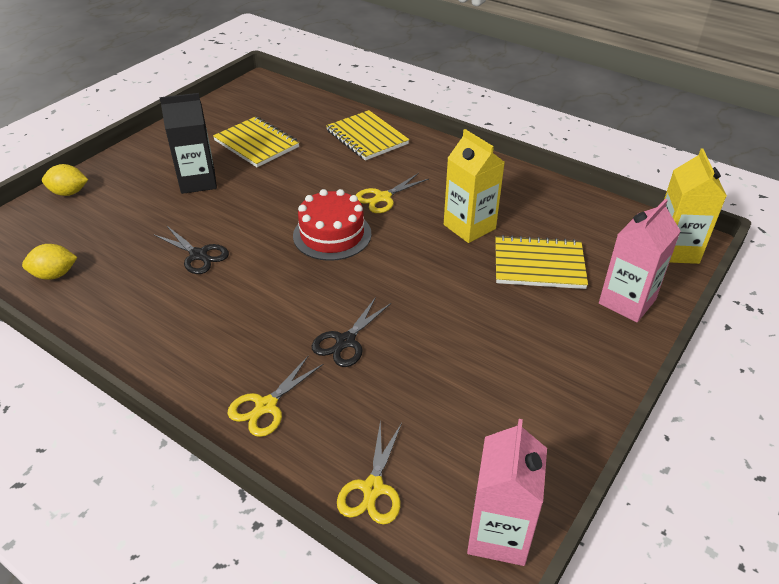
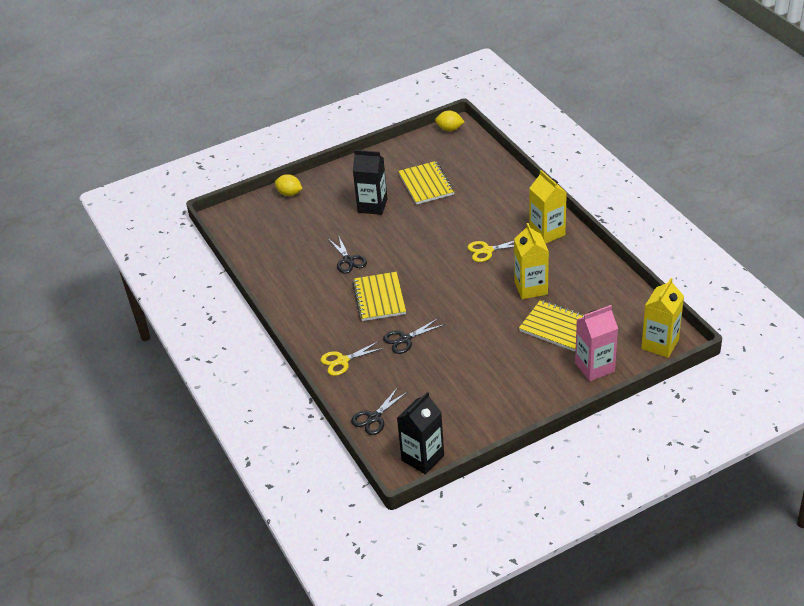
camera: 30 degrees right, 0 degrees up
yellow lemon [22,244,77,280] -> yellow lemon moved to [435,110,464,131]
red cake [293,189,371,261] -> none
yellow notebook [326,110,409,161] -> yellow notebook moved to [352,272,406,321]
yellow scissors [337,420,402,525] -> black scissors [351,387,407,435]
pink carton [467,419,547,566] -> black carton [397,392,444,474]
none -> yellow carton [529,170,567,244]

